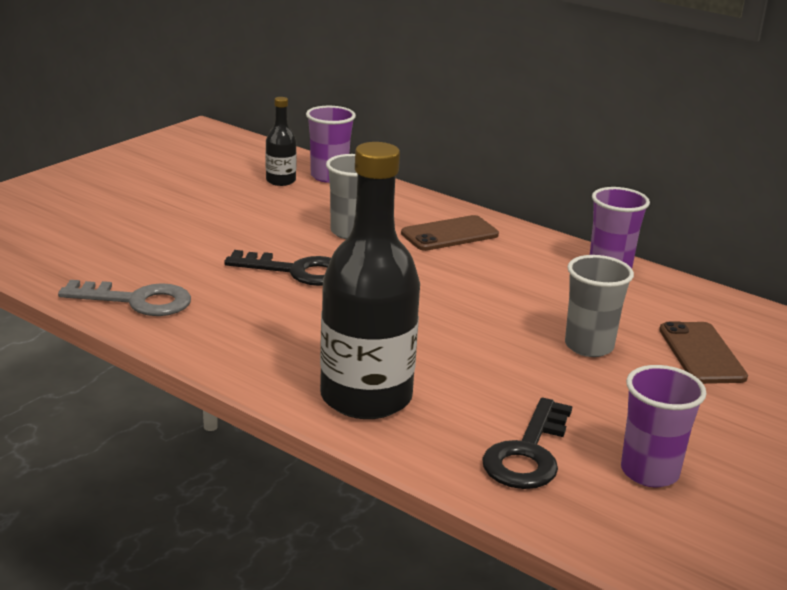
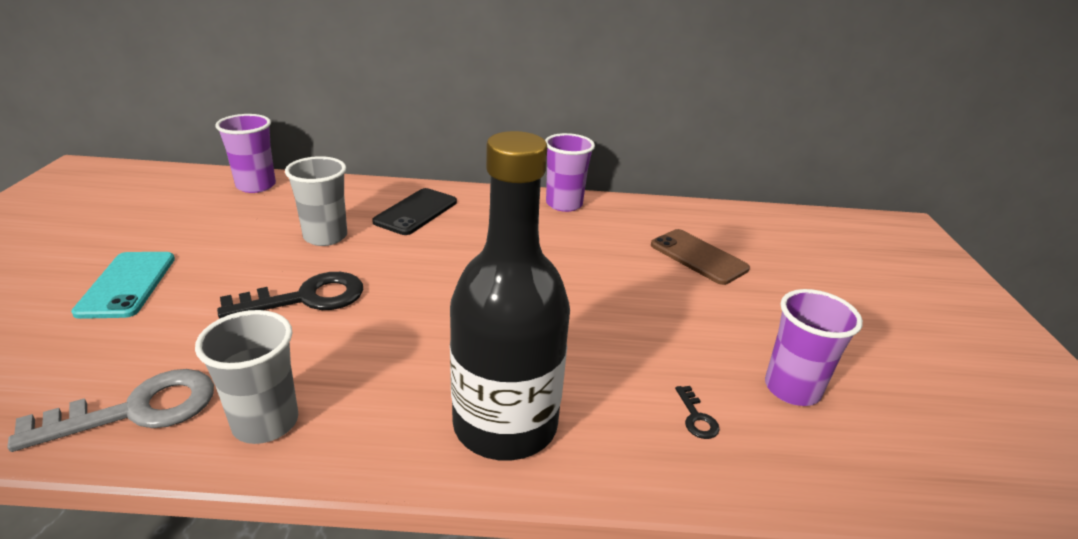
camera: 35 degrees left, 5 degrees up
black bottle [266,97,297,186] -> none
brown phone [401,215,499,251] -> black phone [372,188,457,235]
black key [482,398,572,489] -> black key [675,386,720,439], size x0.44
grey cup [565,255,634,357] -> grey cup moved to [195,310,298,444]
none -> turquoise phone [71,252,175,319]

